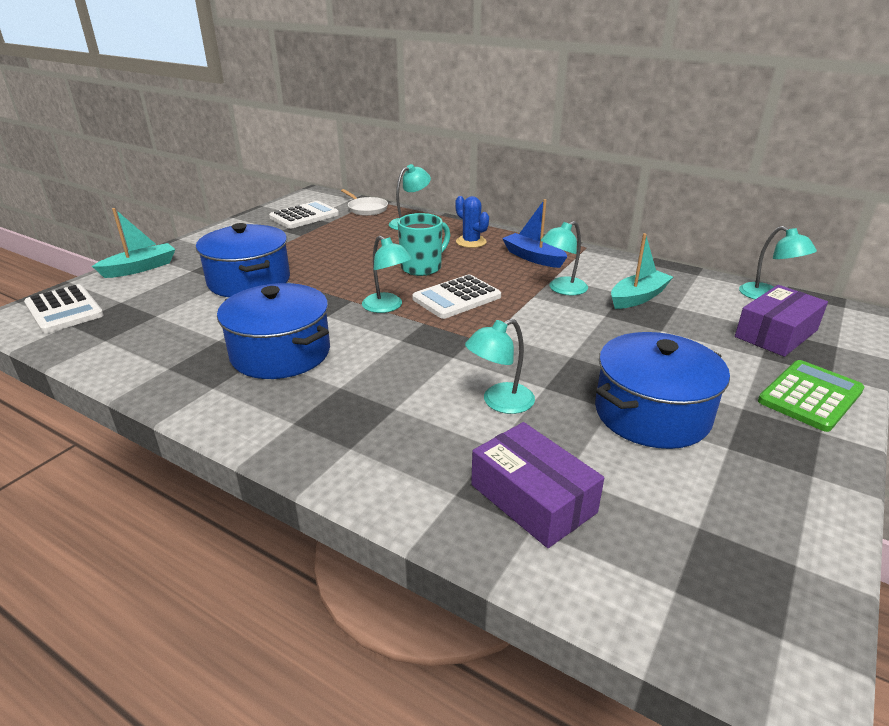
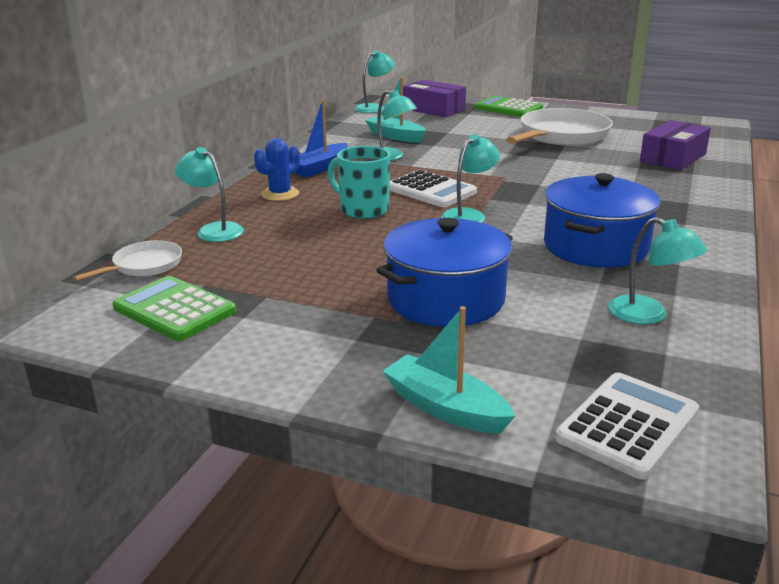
camera: 100 degrees left, 5 degrees down
white calculator [269,201,339,229] -> green calculator [112,276,236,341]
turquoise lamp [465,319,535,414] -> turquoise lamp moved to [608,217,707,324]
blue pot [595,332,730,449] -> white pan [506,108,613,146]

